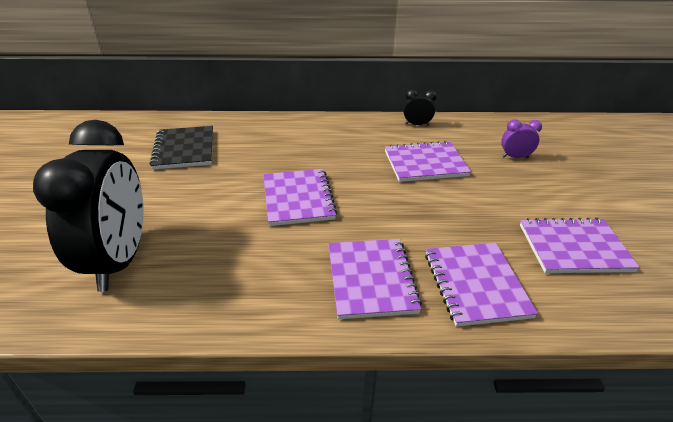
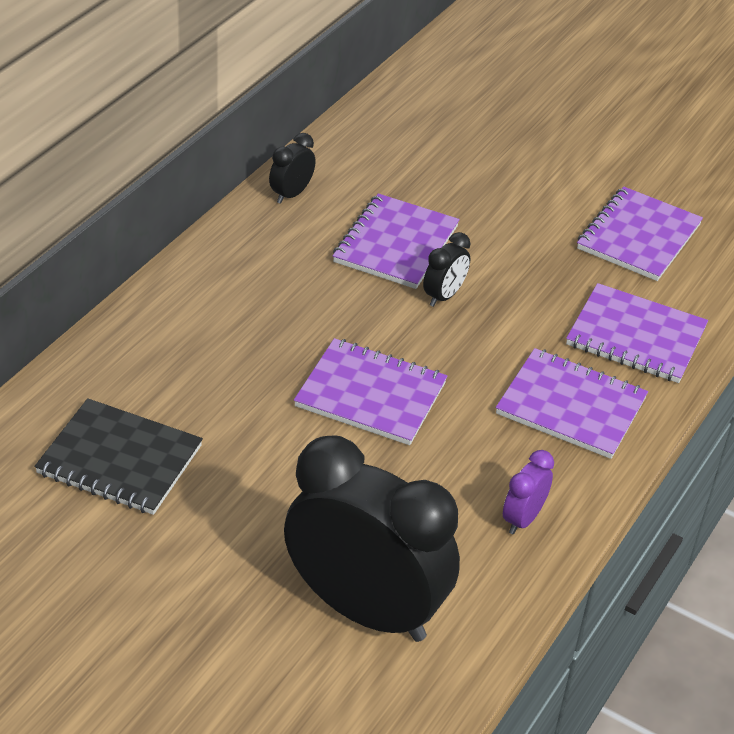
camera: 60 degrees left, 5 degrees up
purple clock [501,120,542,158] -> purple clock moved to [503,450,554,535]
none -> black clock [423,232,470,307]

